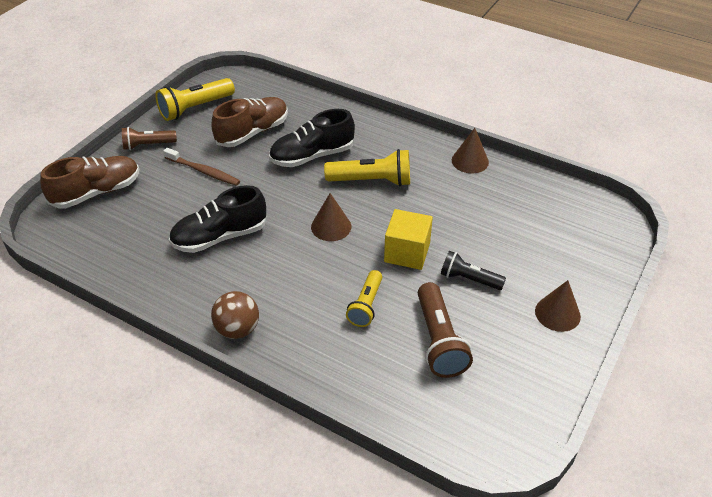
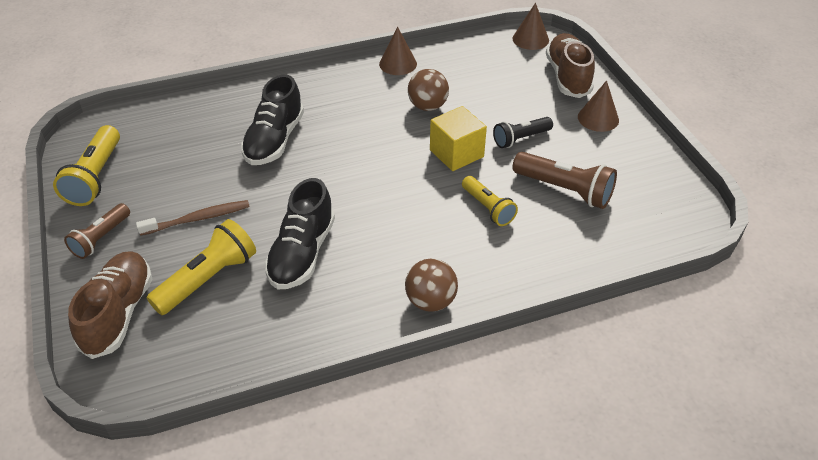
camera: 50 degrees left, 0 degrees up
brown shoe [211,97,288,147] -> brown shoe moved to [546,33,595,98]
brown cone [311,193,351,241] -> brown cone moved to [513,3,549,50]
yellow flashlight [324,149,410,187] -> yellow flashlight moved to [147,219,256,315]
none -> brown ball [408,69,449,111]

